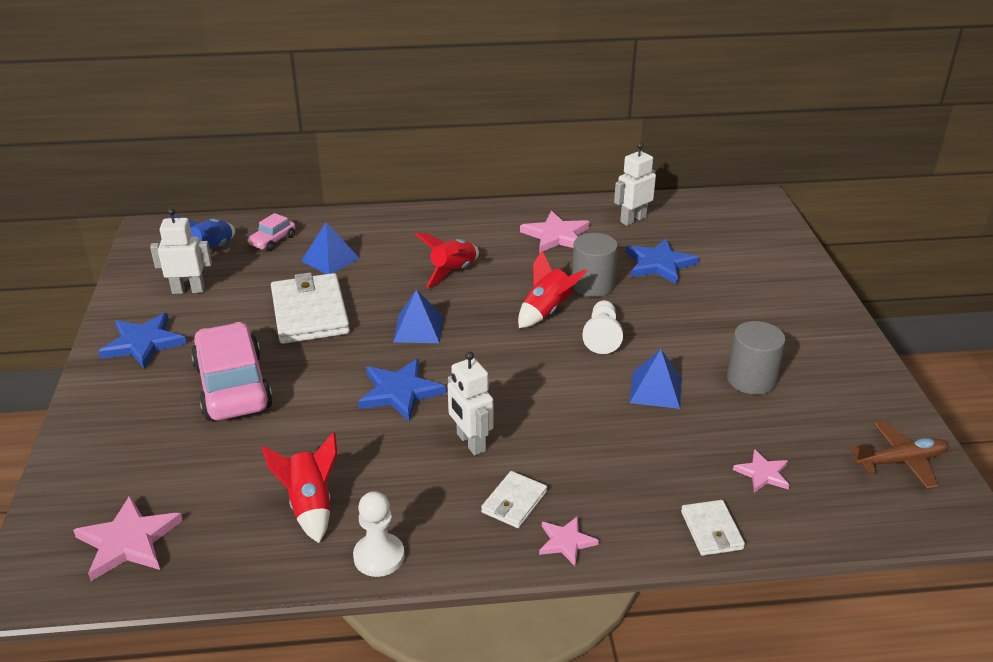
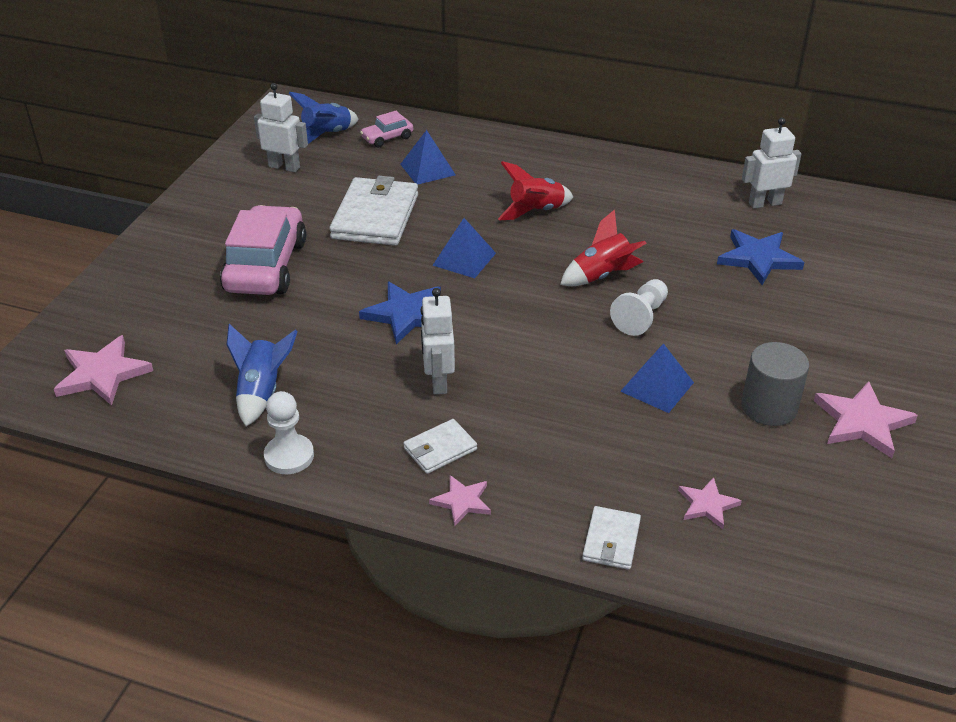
camera: 25 degrees right, 5 degrees up
blue star [98,313,187,369] -> none
red rocket [262,432,337,543] -> blue rocket [226,324,298,427]
pink star [520,211,589,253] -> pink star moved to [814,381,918,458]
grey cylinder [572,233,618,297] -> none
brown plane [849,421,948,489] -> none

